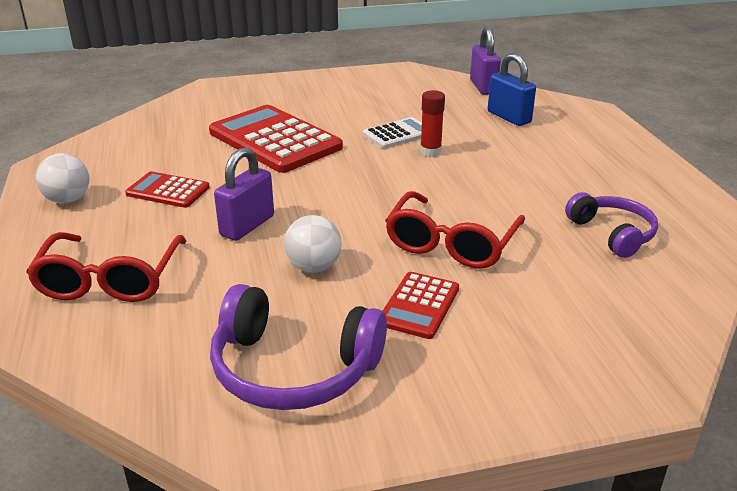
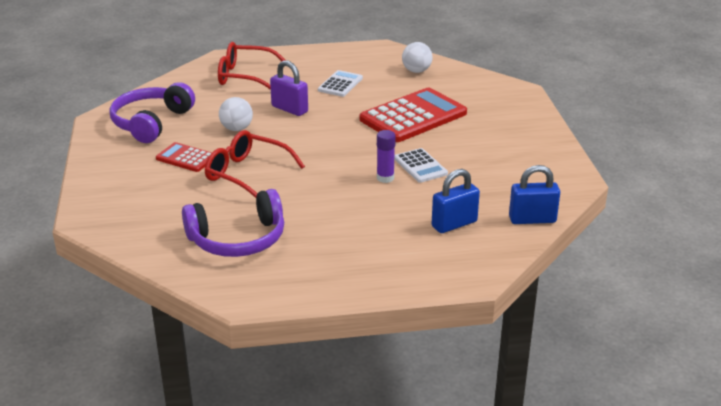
camera: 95 degrees right, 0 degrees up
white ball [36,153,89,204] -> white ball moved to [402,42,433,73]
red calculator [125,171,210,208] -> white calculator [318,70,363,97]
red glue stick [420,90,445,157] -> purple glue stick [377,130,396,183]
purple padlock [470,27,501,95] -> blue padlock [509,165,560,224]
purple headphones [565,192,658,258] -> purple headphones [182,189,284,257], size x1.54

